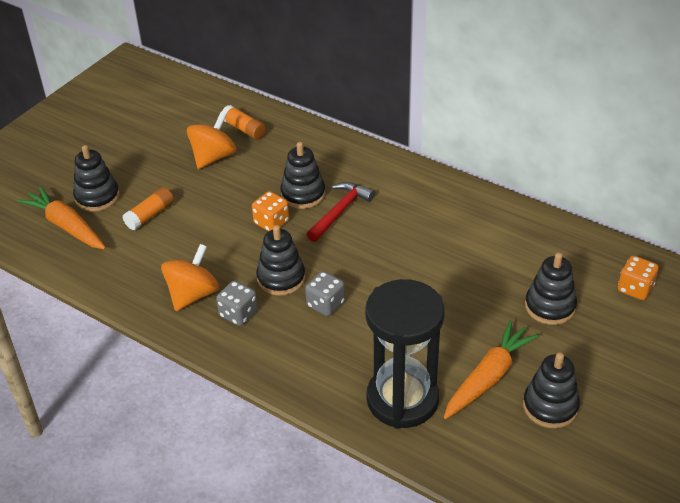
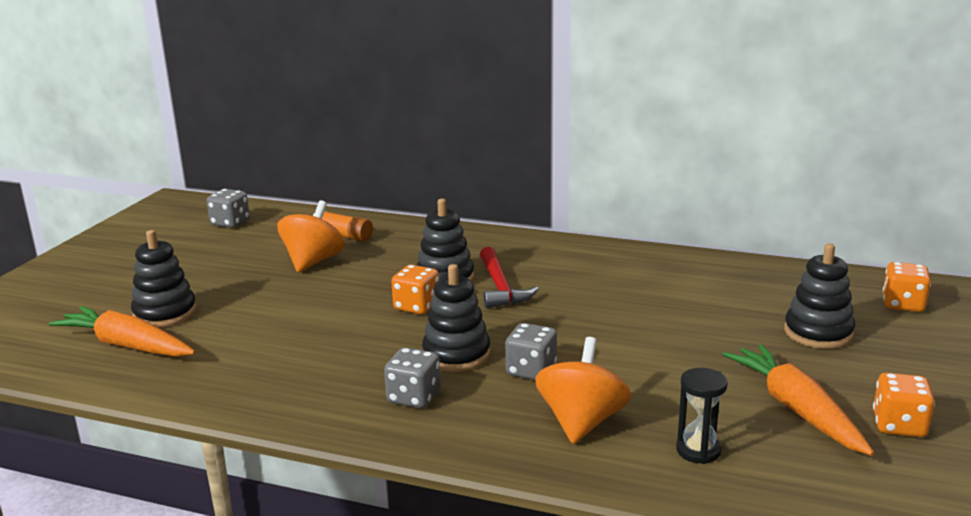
camera: 15 degrees left, 20 degrees down
orange glue stick [122,187,174,230] -> none
orange spinning top [161,244,219,311] -> orange spinning top moved to [535,337,631,444]
red hammer [307,182,375,242] -> red hammer turned 150 degrees clockwise [480,247,539,309]
black hourglass [365,279,445,429] -> black hourglass [676,368,728,464], size x0.41
orange carrot [444,320,539,419] -> orange carrot turned 45 degrees counterclockwise [723,344,874,456]
black stacking toy [523,353,580,428] -> orange dice [873,373,935,437]
none -> grey dice [207,189,250,228]

